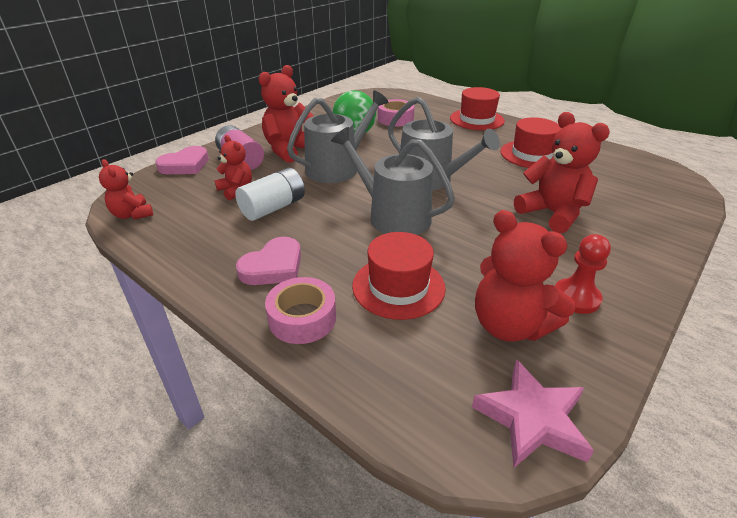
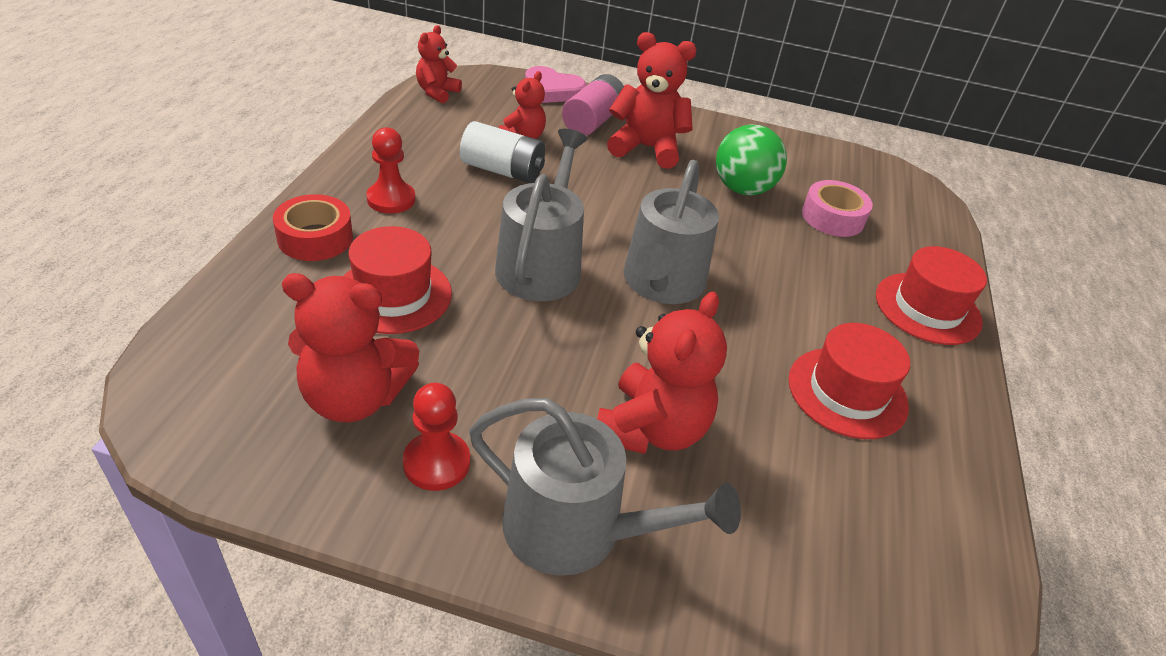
camera: 60 degrees right, 5 degrees up
pink heart [236,237,301,285] -> red pawn [366,127,416,214]
pink tape [265,277,336,344] -> red tape [273,194,353,261]
grey watering can [287,90,389,183] -> grey watering can moved to [469,398,741,576]
pink star [472,359,594,468] -> none
red teddy bear [475,210,576,342] -> red teddy bear turned 105 degrees counterclockwise [282,273,419,422]

